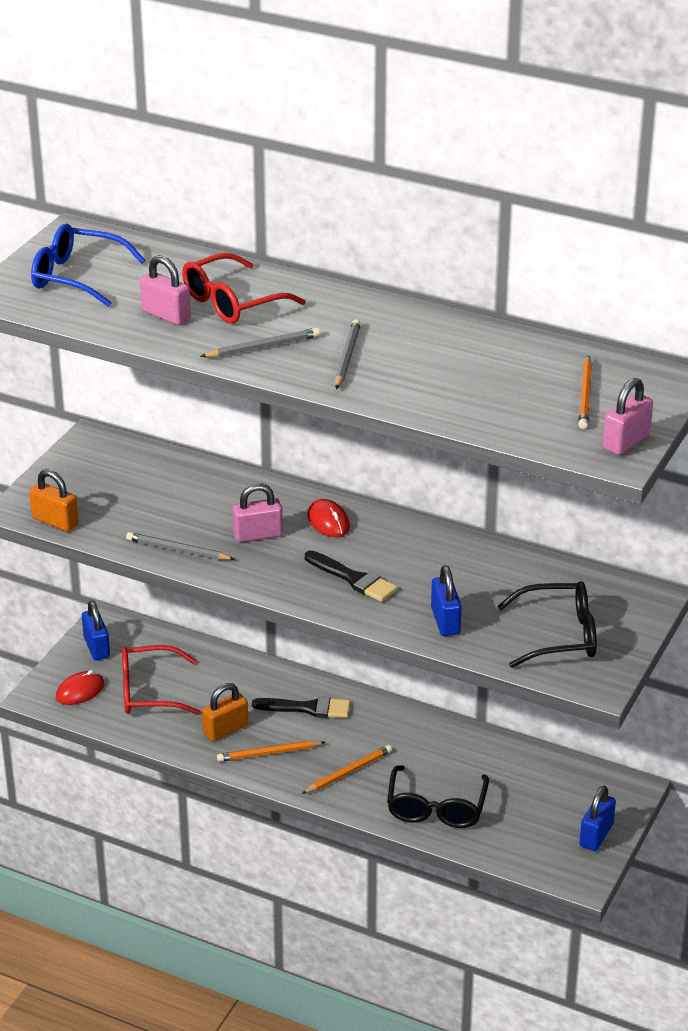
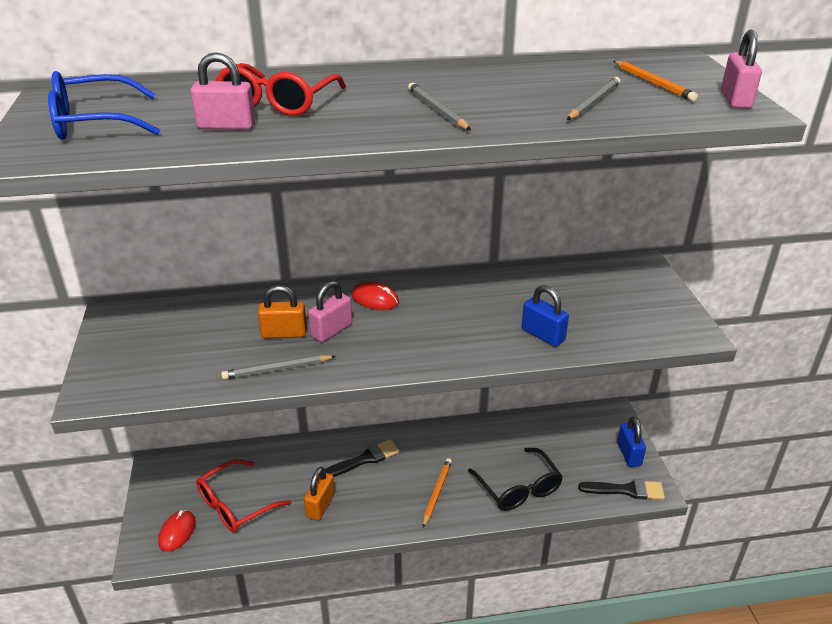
camera: 35 degrees left, 0 degrees up
orange padlock [29,469,78,532] -> orange padlock moved to [258,285,307,338]
blue padlock [82,601,110,660] -> none
grey pencil [200,328,320,357] -> grey pencil moved to [567,77,620,120]
orange pencil [217,741,325,762] -> none
black brush [305,550,398,602] -> black brush moved to [578,479,665,500]
black glasses [498,581,597,668] -> none

